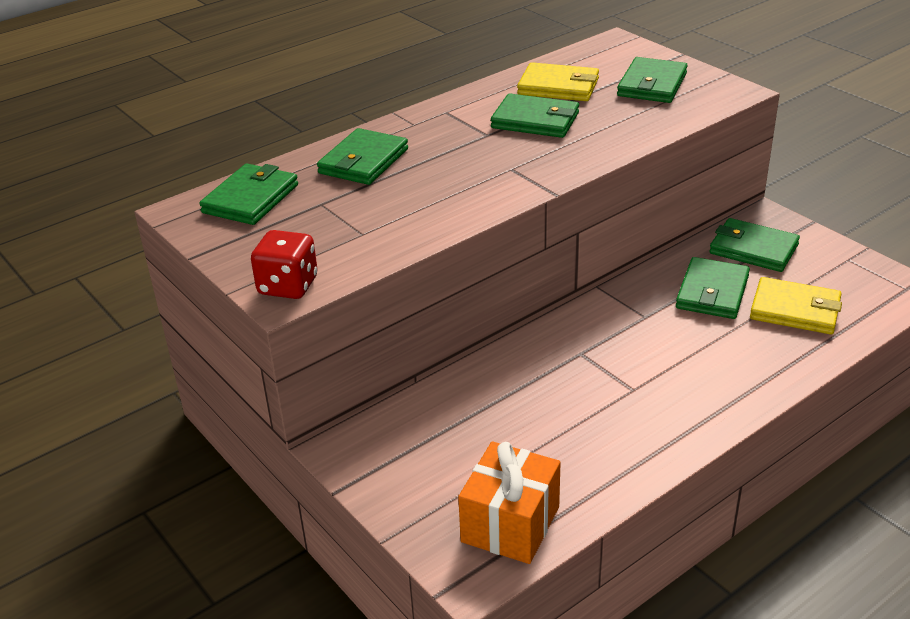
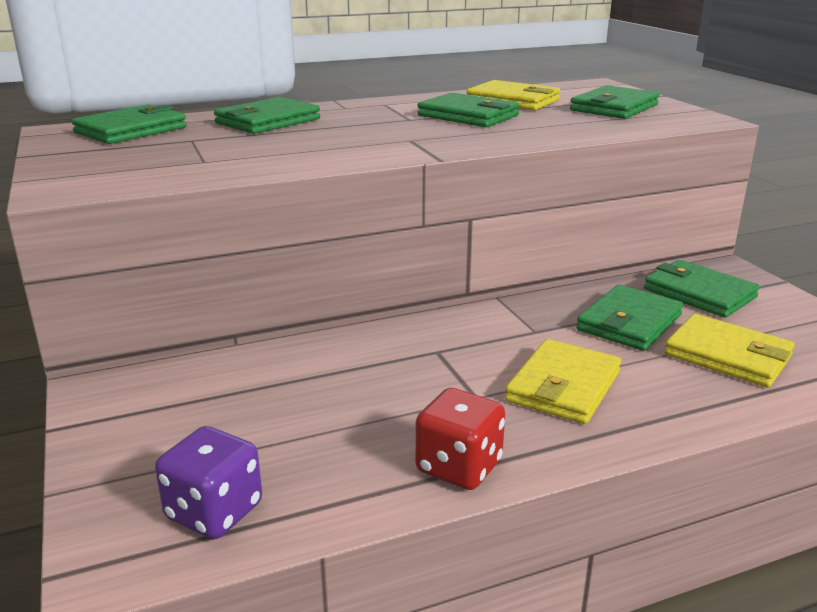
camera: 15 degrees right, 10 degrees down
red dice [251,230,318,299] -> red dice moved to [415,388,505,490]
orange gift [458,441,561,564] -> purple dice [155,426,262,539]
none -> yellow wallet [505,339,621,424]

